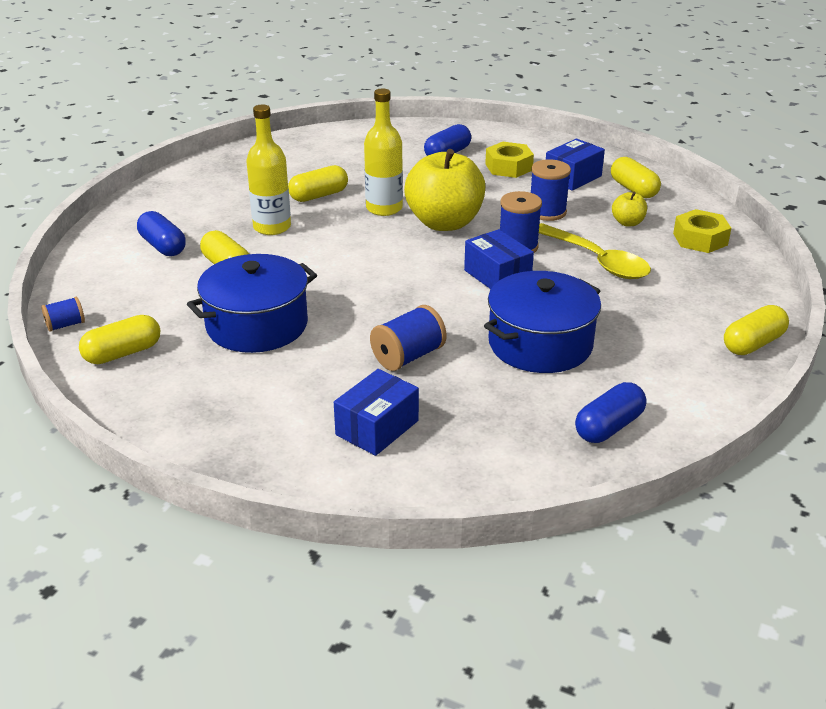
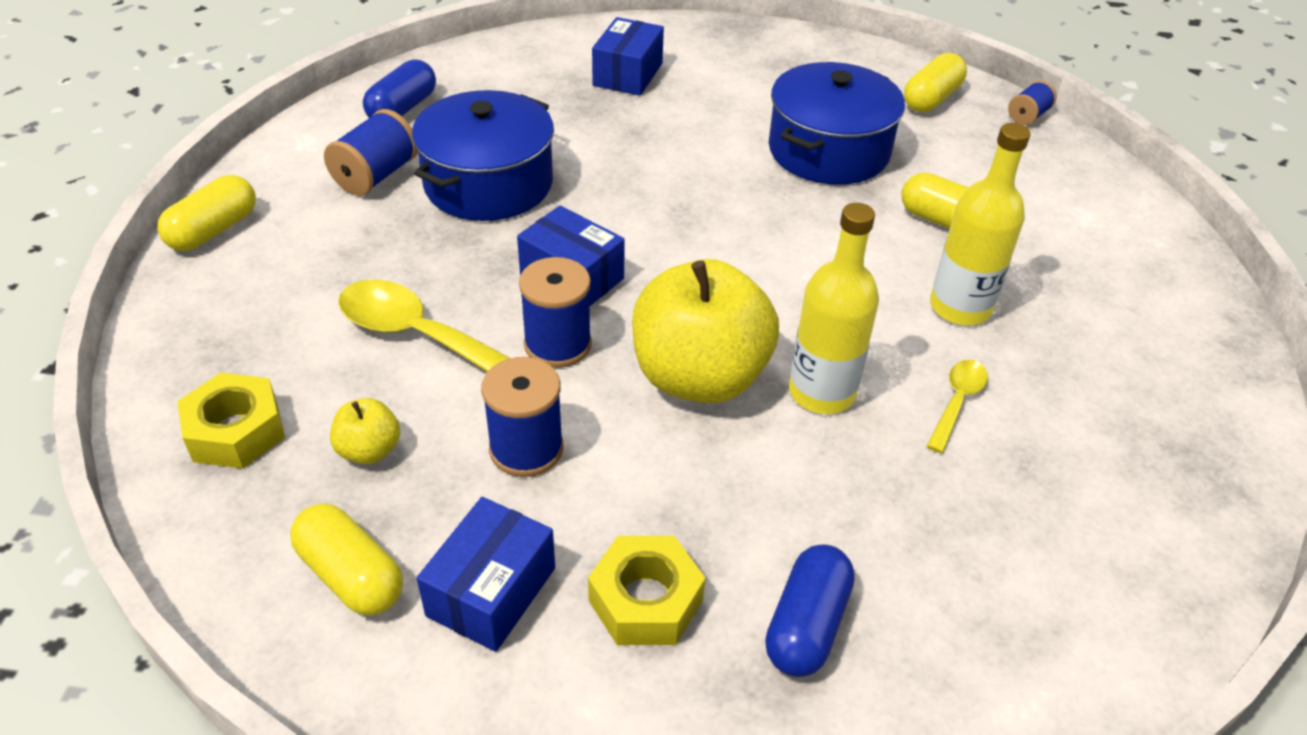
camera: 160 degrees right, 10 degrees up
blue capsule [137,211,186,256] -> none
yellow capsule [288,165,348,202] -> yellow spoon [927,360,988,453]
blue spool [370,305,447,371] -> blue spool moved to [324,109,418,196]

